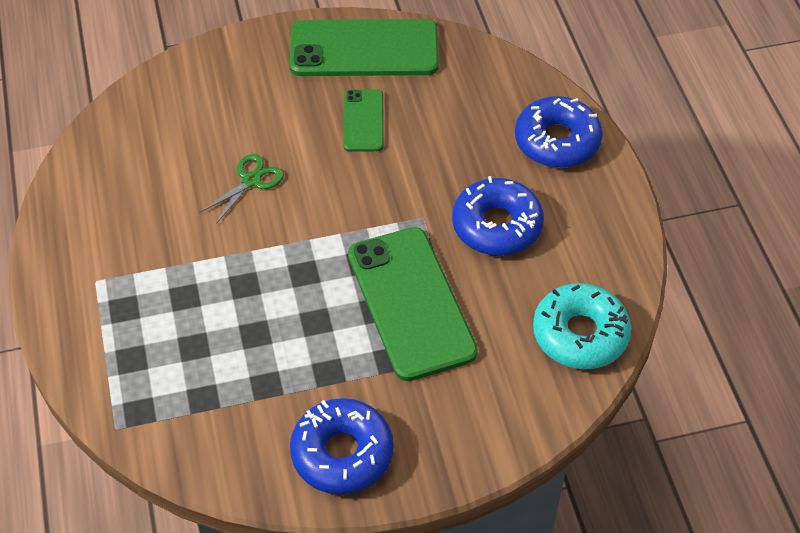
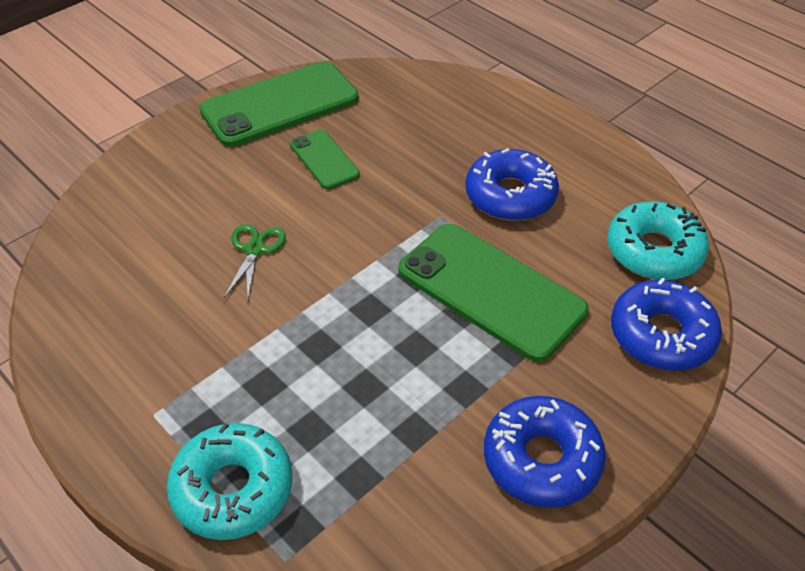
camera: 30 degrees left, 5 degrees down
blue donut [515,96,603,168] -> blue donut moved to [611,277,722,371]
none -> turquoise donut [167,423,292,540]

